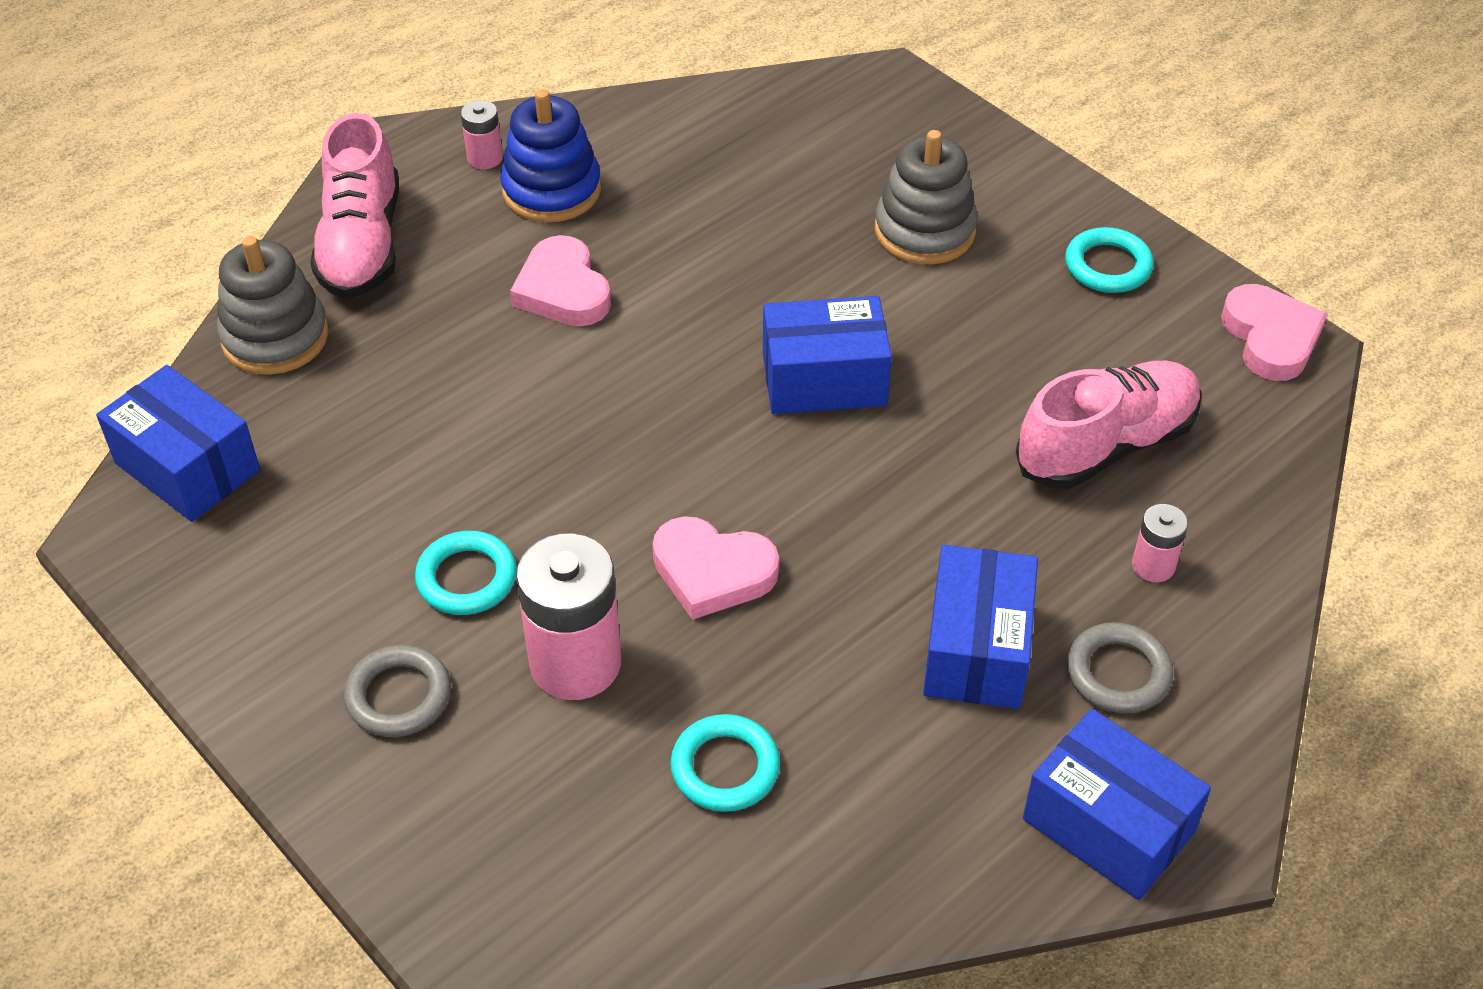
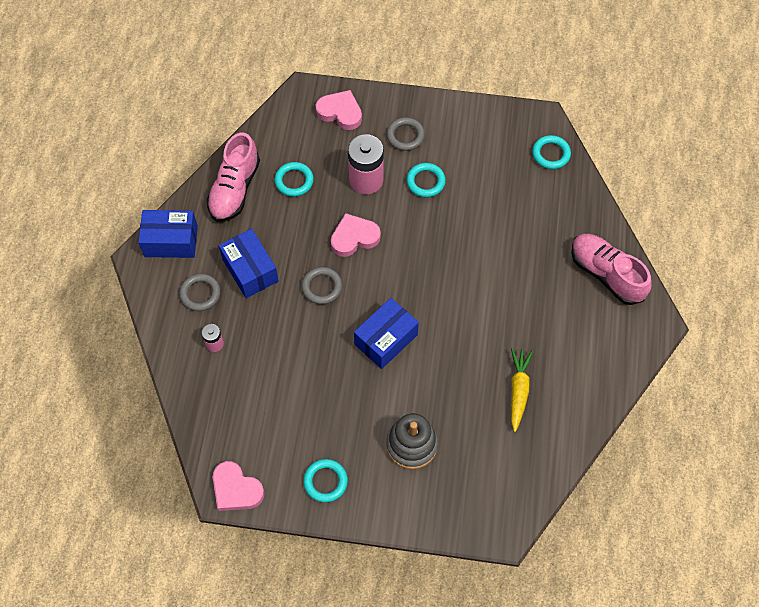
camera: 140 degrees right, 15 degrees up
blue box [96,365,260,522] -> turquoise ring [532,135,571,169]
grey stacking toy [217,236,329,375] -> none
pink battery [461,100,503,169] -> none
blue stacking toy [500,89,601,222] -> none
pink heart [510,235,611,326] -> pink heart moved to [316,90,362,130]
pink shoe [1016,361,1202,489] -> pink shoe moved to [207,132,260,222]
none -> grey ring [301,267,342,304]
none -> yellow carrot [511,348,533,432]

